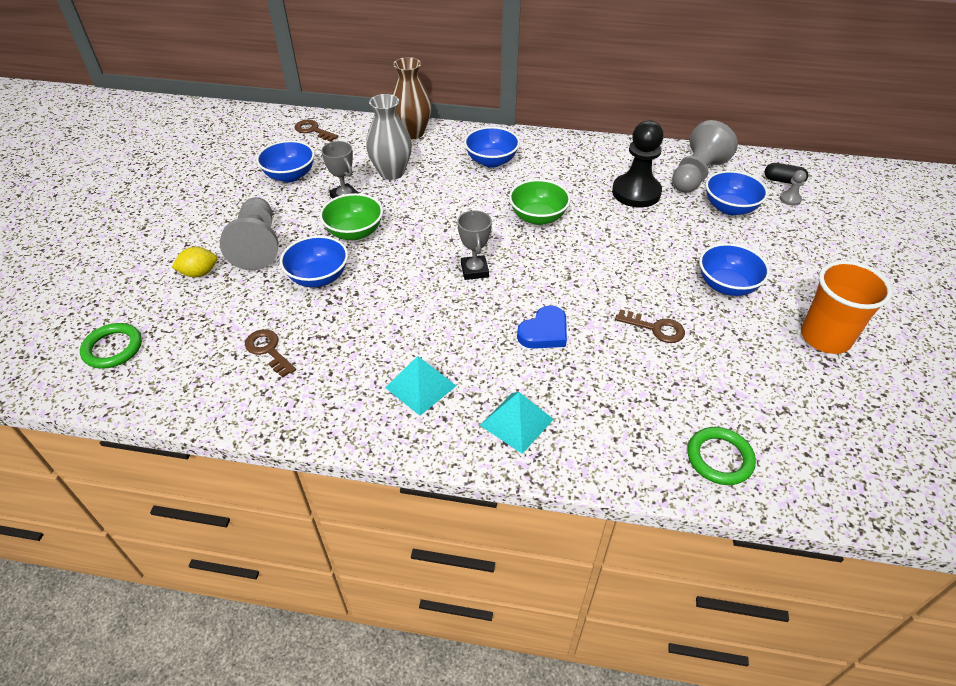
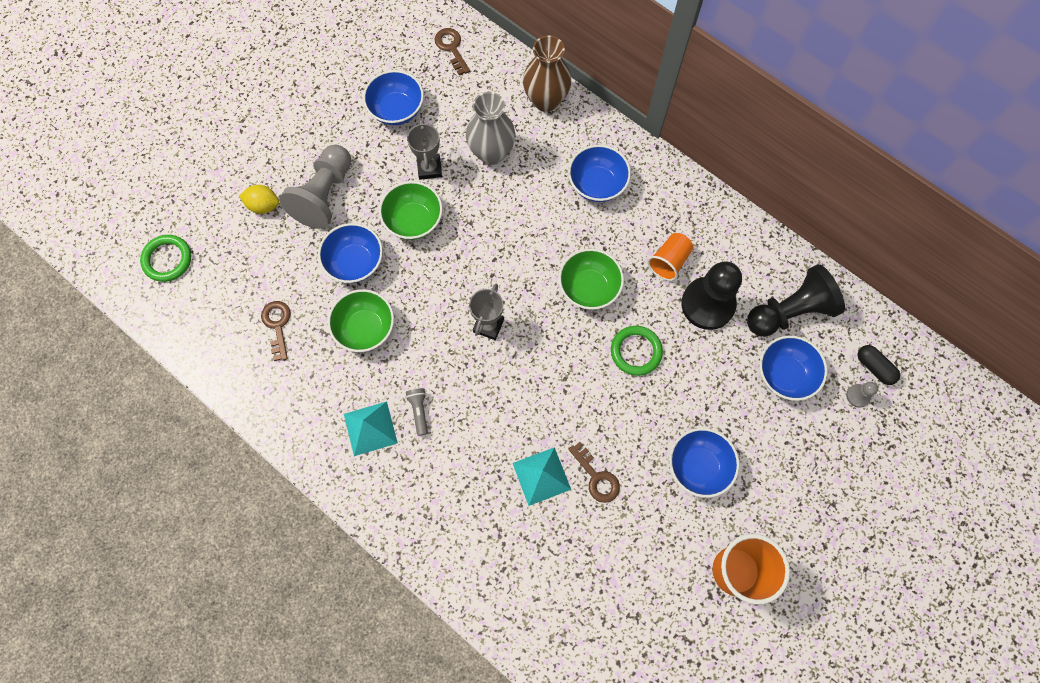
camera: 30 degrees right, 25 degrees up
turquoise pyramid [480,392,554,454] -> turquoise pyramid moved to [513,447,571,506]
blue heart [517,305,567,349] -> none
grey pawn [672,120,738,193] -> black pawn [747,264,845,337]
green ring [687,427,756,485] -> green ring moved to [611,326,663,376]
none -> green bowl [328,289,394,352]
none -> grey flashlight [406,388,428,436]
none -> orange cup [648,233,693,281]

